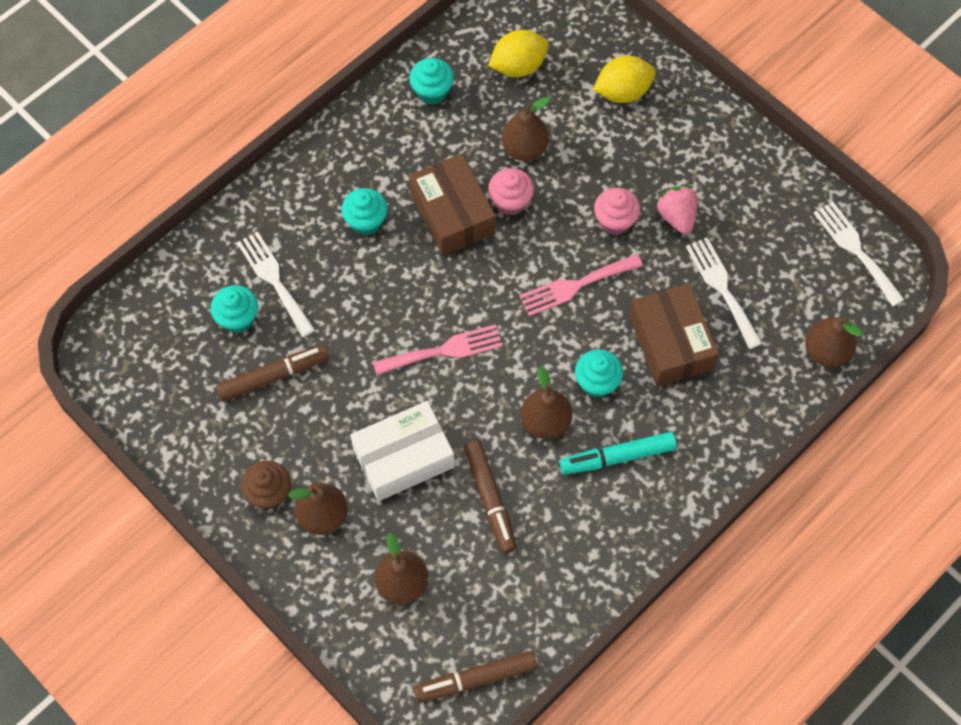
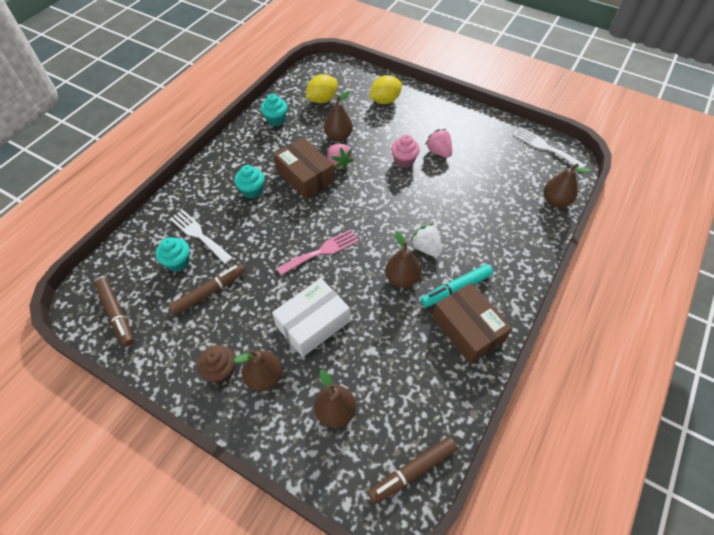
camera: 15 degrees left, 10 degrees down
brown marker [464,440,517,553] -> brown marker moved to [94,278,134,347]
pink cupcake [488,168,534,215] -> pink strawberry [327,144,353,170]
pink fork [519,254,643,316] -> none
turquoise cupcake [575,349,623,398] -> white strawberry [410,224,442,257]
brown box [629,283,719,386] -> brown box moved to [432,283,512,364]
white fork [686,238,762,349] -> none

